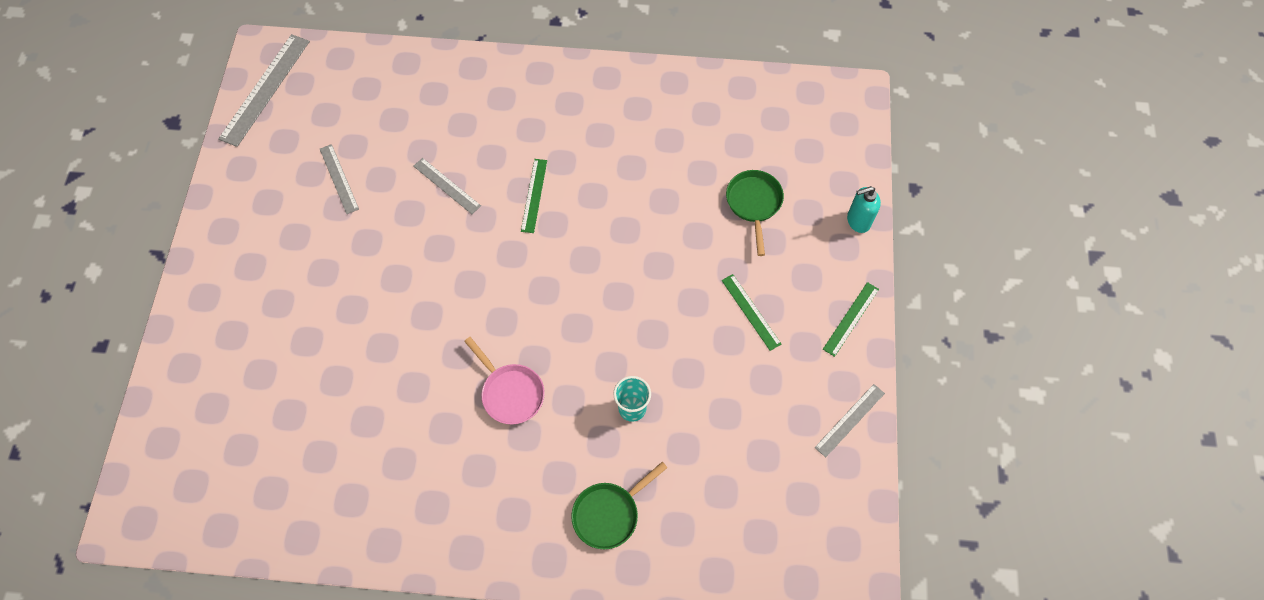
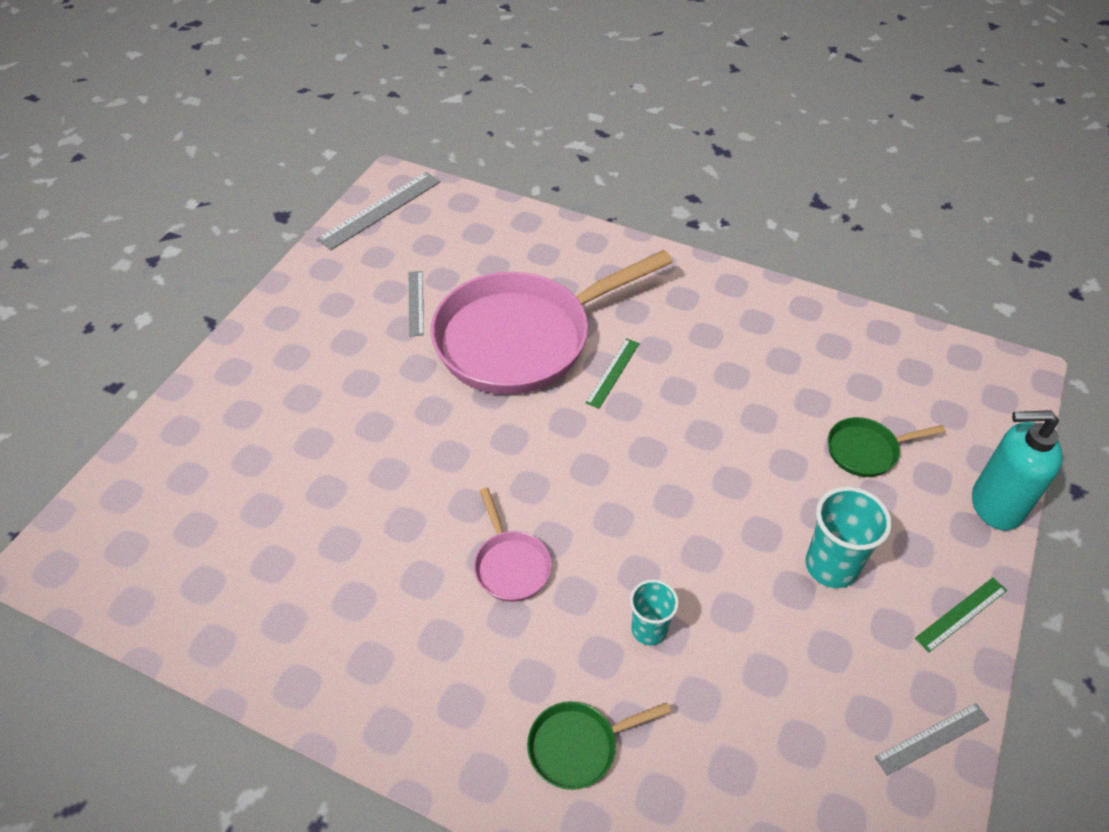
camera: 20 degrees right, 15 degrees down
grey ruler [413,158,481,214] -> pink pan [431,250,673,395]
green ruler [722,274,781,351] -> turquoise cup [805,486,892,588]
green pan [726,170,784,256] -> green pan turned 120 degrees counterclockwise [828,417,946,477]
turquoise soap dispenser [847,186,881,233] -> turquoise soap dispenser [972,410,1063,531], size x1.72

